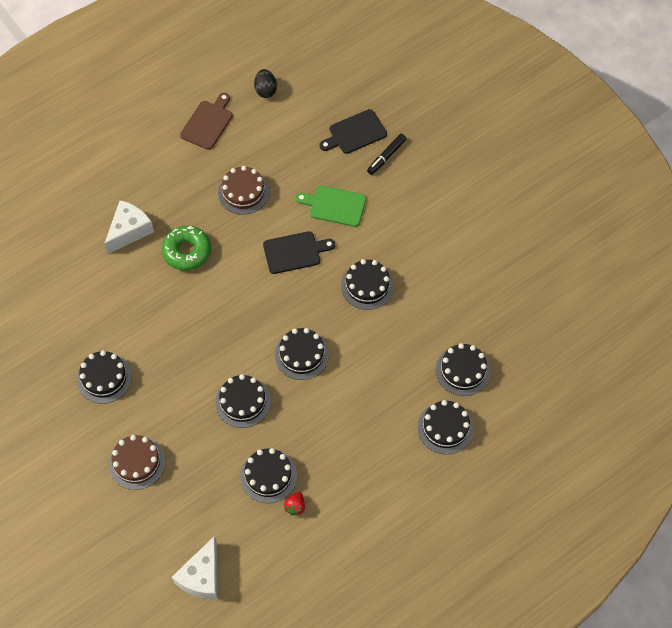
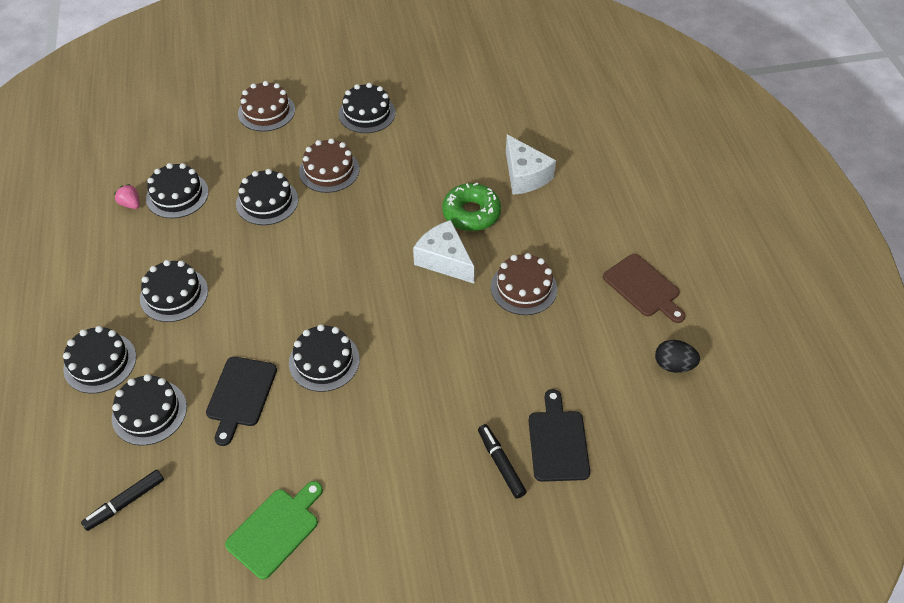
camera: 115 degrees right, 10 degrees down
white cheese [172,536,218,599] -> white cheese moved to [413,220,475,284]
black cutting board [263,231,335,274] -> black cutting board moved to [206,357,277,446]
black cake [275,328,329,380] -> black cake moved to [140,260,208,322]
red strawberry [284,492,305,516] -> pink strawberry [114,184,140,209]
green cutting board [295,185,366,227] -> green cutting board moved to [225,481,323,579]
none -> black marker [81,470,164,531]
none -> brown cake [299,138,359,193]

